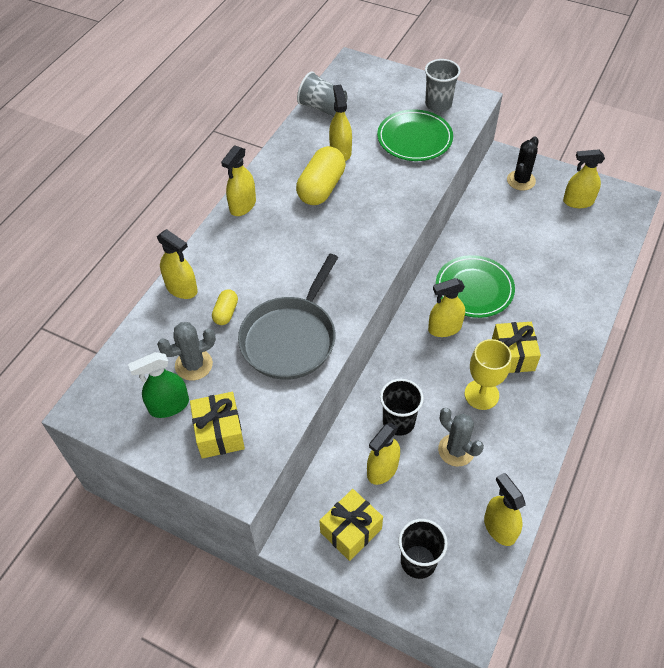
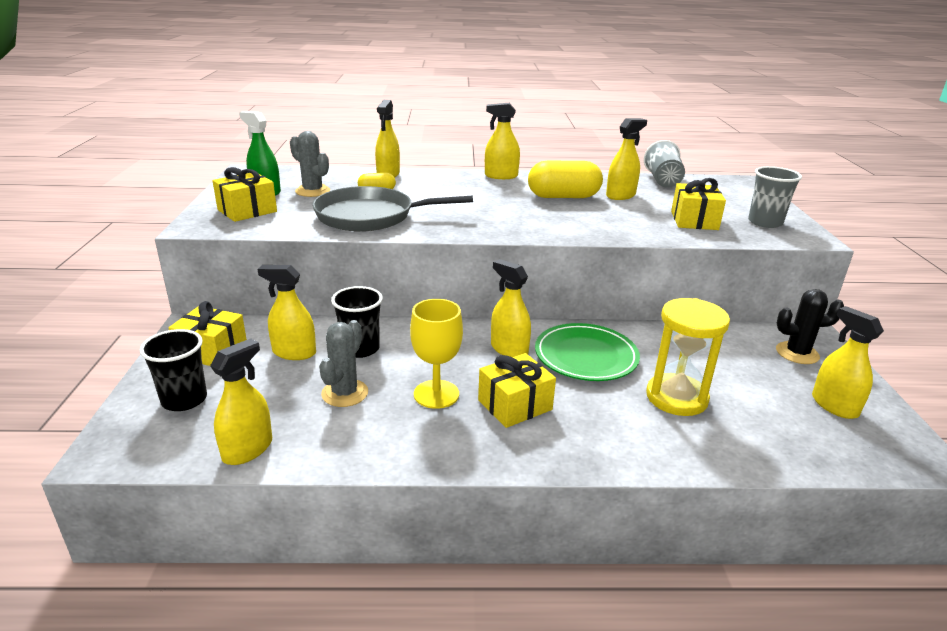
camera: 60 degrees right, 25 degrees down
green plate [377,109,453,161] -> yellow gift [671,178,726,230]
none -> yellow hourglass [646,298,730,416]

